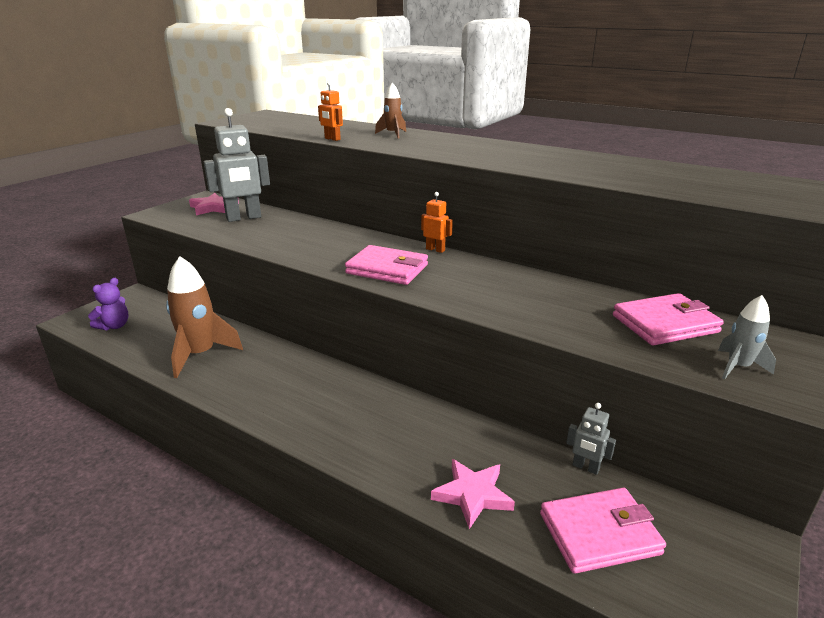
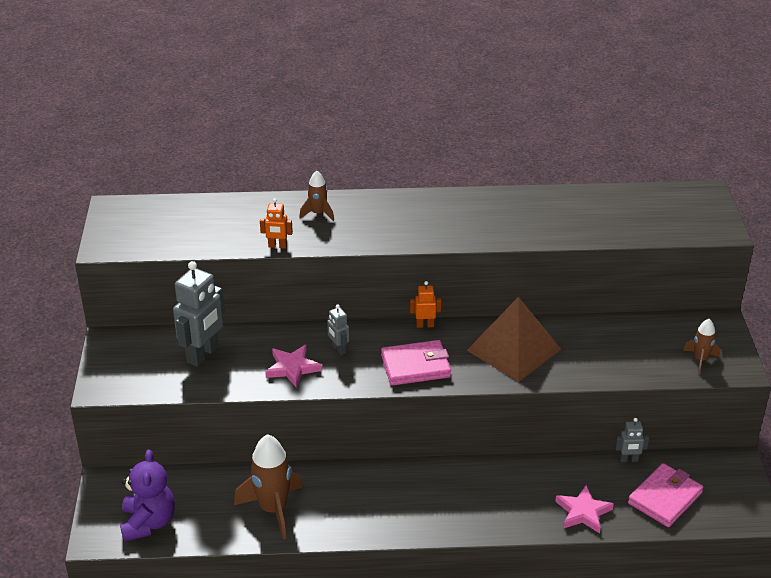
camera: 35 degrees left, 10 degrees up
purple teddy bear [88,278,129,330] -> purple teddy bear [120,449,175,542], size x1.55
pink star [189,193,239,215] -> pink star moved to [265,345,322,388]
pink wallet [613,293,724,346] -> none
grey rocket [718,295,776,379] -> brown rocket [683,319,721,374]
none -> grey robot [327,304,349,355]
none -> brown pyramid [466,297,561,382]

